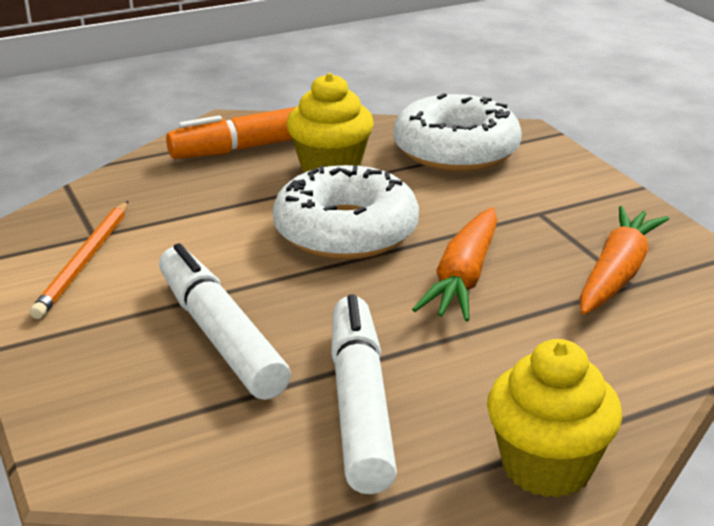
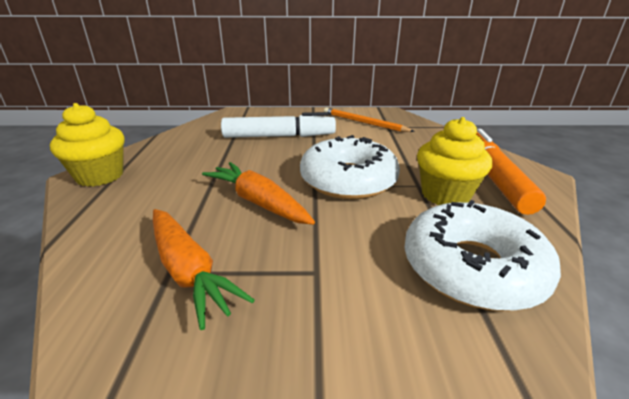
camera: 115 degrees right, 0 degrees up
white marker [331,294,397,494] -> none

